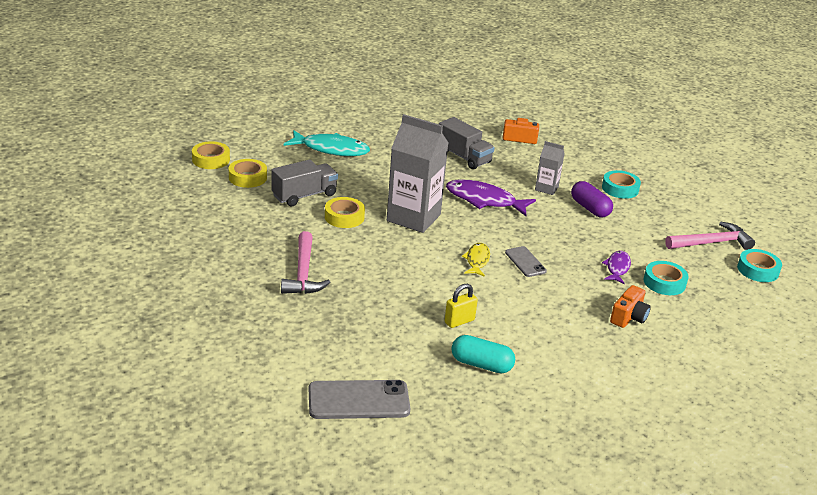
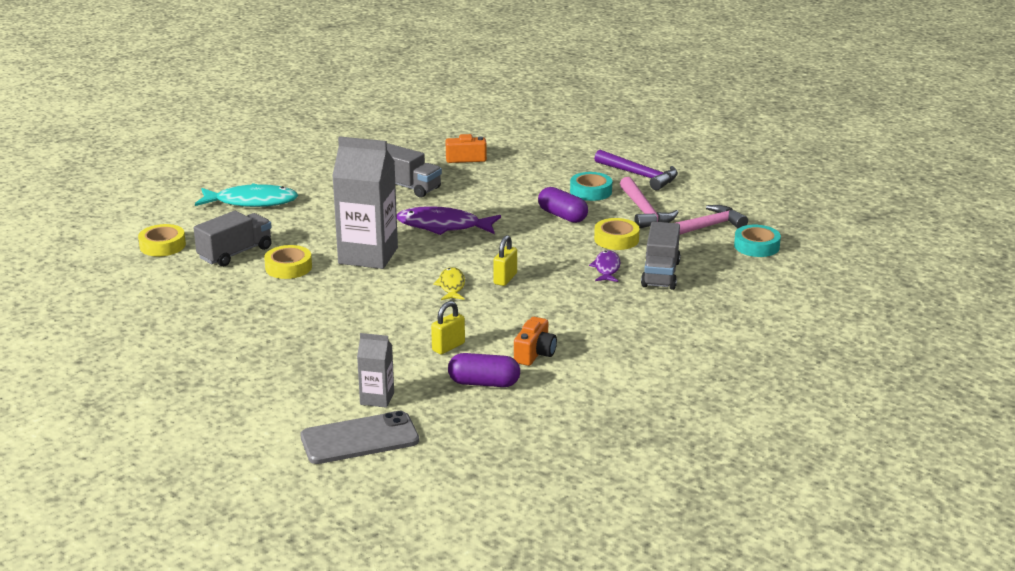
camera: 10 degrees left, 5 degrees down
yellow tape [192,141,230,169] -> yellow tape moved to [594,218,640,250]
pink hammer [281,231,330,294] -> pink hammer moved to [620,177,679,228]
turquoise capsule [451,335,515,374] -> purple capsule [448,353,520,387]
grey phone [505,246,547,277] -> yellow padlock [493,235,517,286]
grey carton [535,141,565,195] -> grey carton moved to [357,333,394,408]
orange camera [610,285,651,328] -> orange camera moved to [514,317,557,366]
turquoise tape [644,261,688,295] -> grey truck [641,222,680,290]
none -> purple hammer [594,150,678,190]

